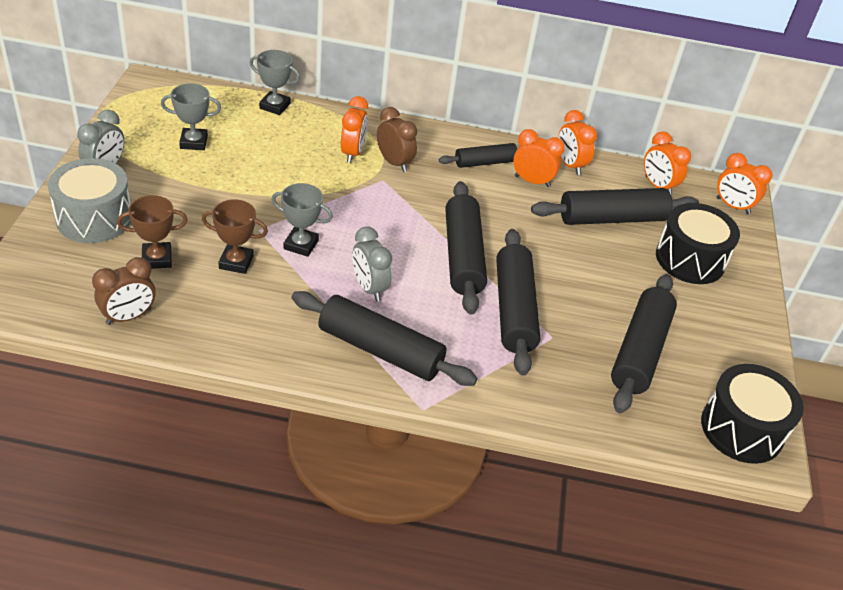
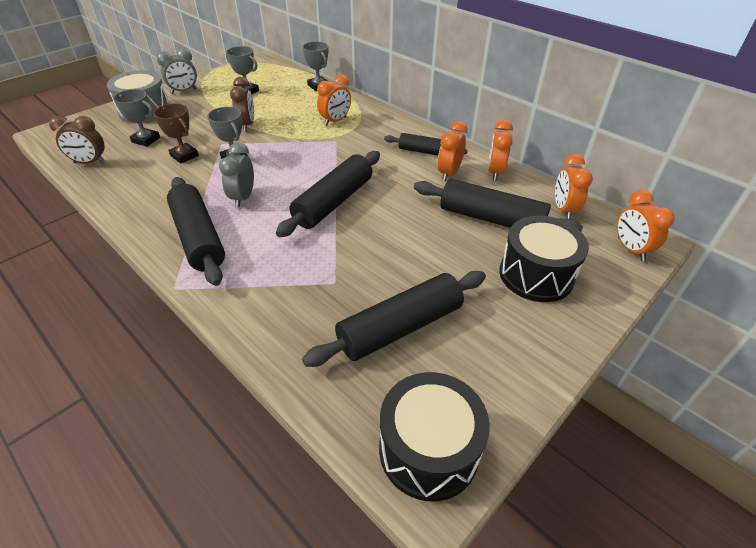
camera: 40 degrees right, 0 degrees up
brown trophy [117,195,188,269] -> grey trophy [113,89,160,147]
brown clock [377,107,417,172] -> brown clock moved to [230,77,254,132]
black rolling pin [496,229,540,376] -> none
orange clock [513,129,565,187] -> orange clock turned 120 degrees counterclockwise [437,121,467,181]

